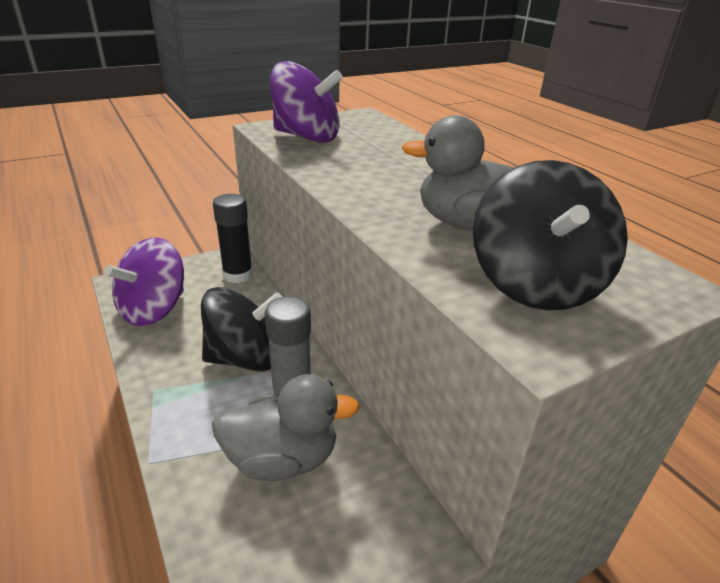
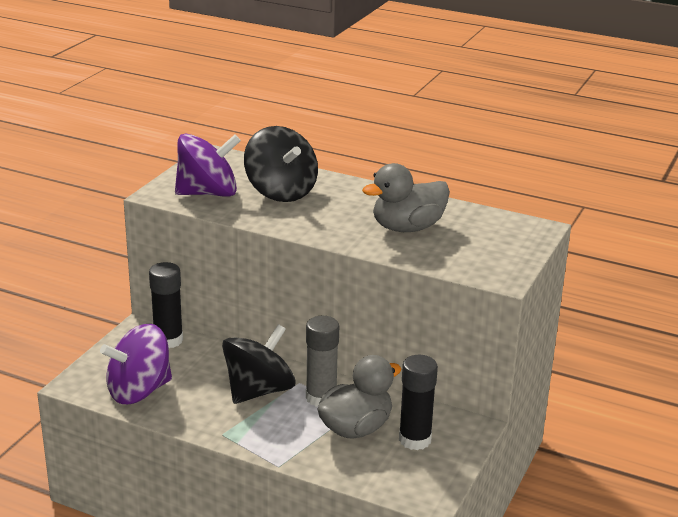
camera: 35 degrees left, 5 degrees down
purple spinning top [104,238,184,326] -> purple spinning top turned 60 degrees clockwise [100,324,172,404]
black spinning top [473,160,628,310] -> black spinning top moved to [244,126,318,202]
none -> black glue stick [399,355,438,450]

